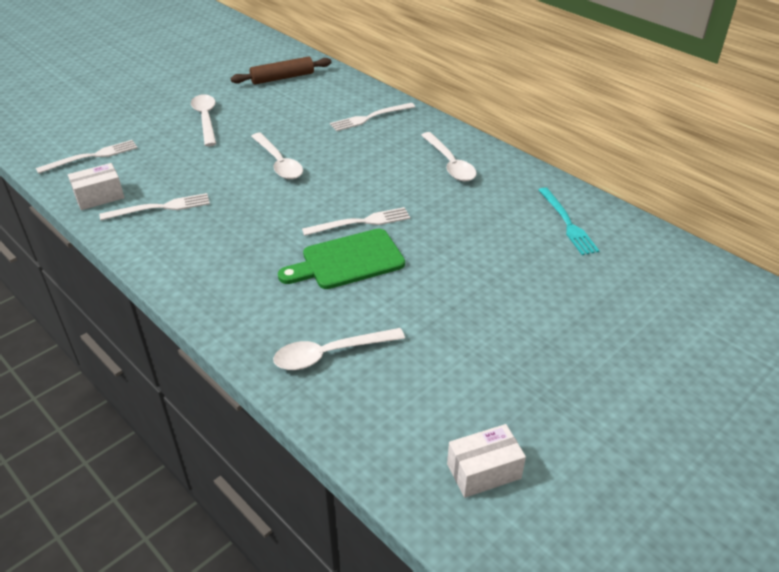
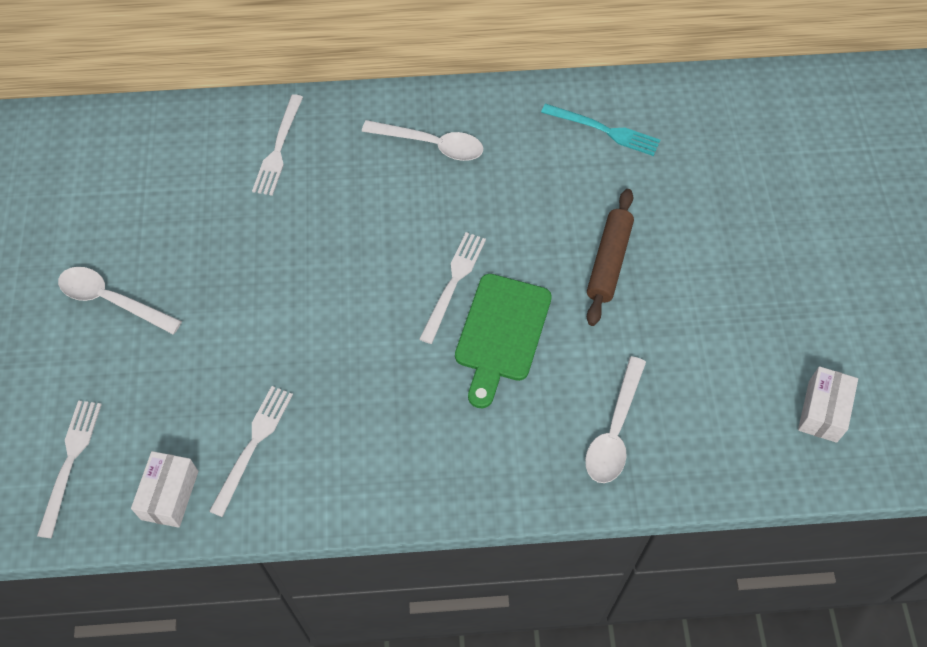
camera: 50 degrees left, 20 degrees up
brown rolling pin [231,57,332,84] -> brown rolling pin moved to [587,189,634,326]
white spoon [251,133,303,179] -> none

